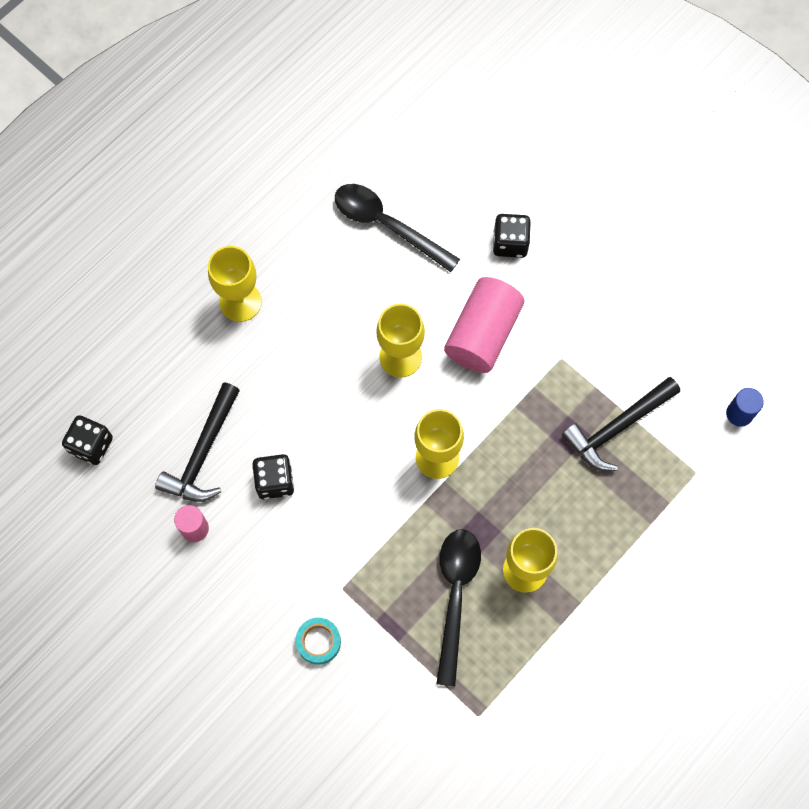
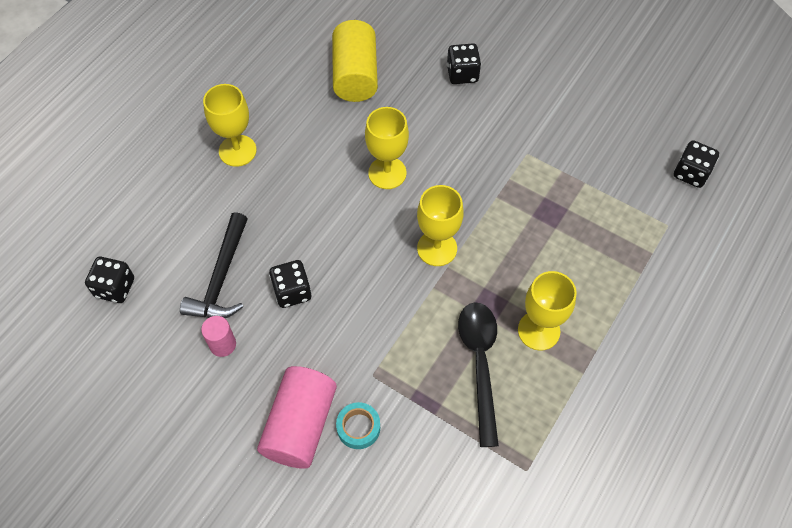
camera: 10 degrees left, 10 degrees down
black spoon [335,184,460,272] -> yellow cylinder [332,20,378,102]
pink cylinder [444,277,524,373] -> pink cylinder moved to [257,366,337,469]
black hammer [562,377,680,471] -> none
blue cylinder [726,388,764,427] -> black dice [674,140,719,188]

